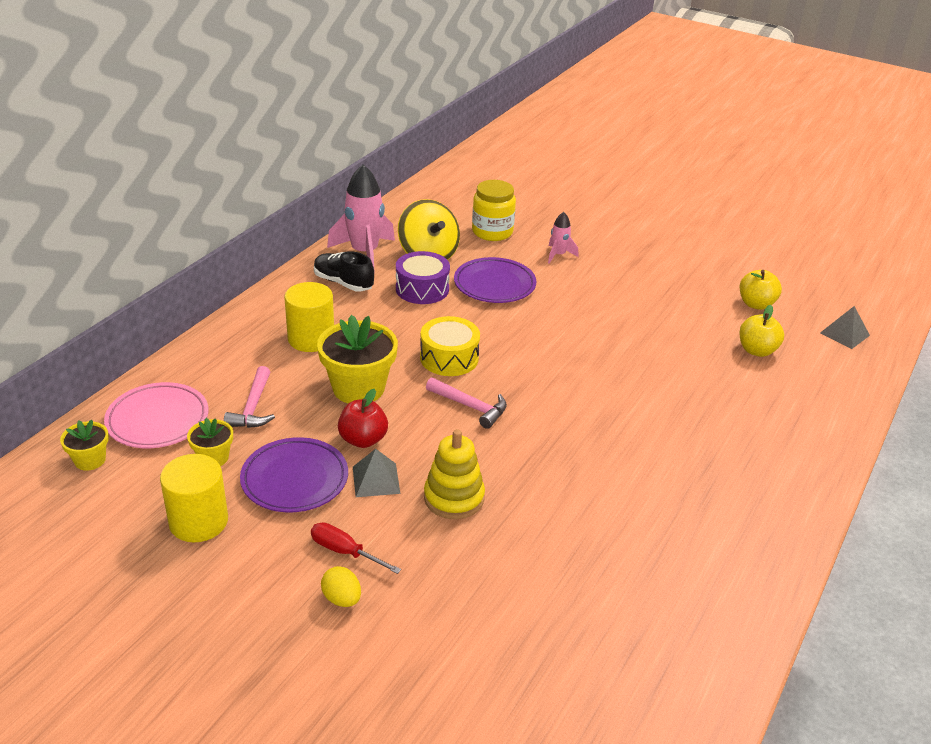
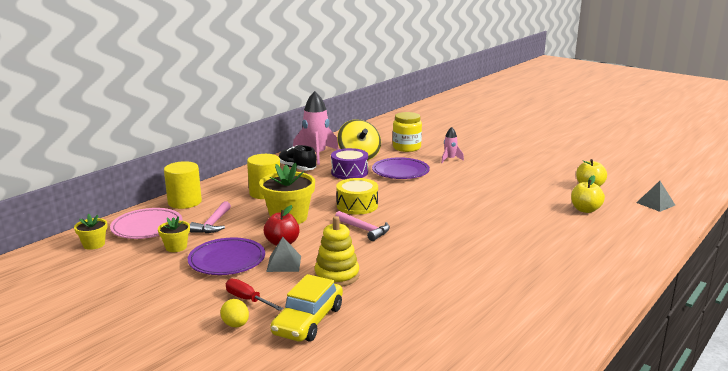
camera: 10 degrees right, 15 degrees down
yellow cylinder [160,454,228,542] -> yellow cylinder moved to [164,161,202,209]
none -> yellow car [270,274,343,342]

